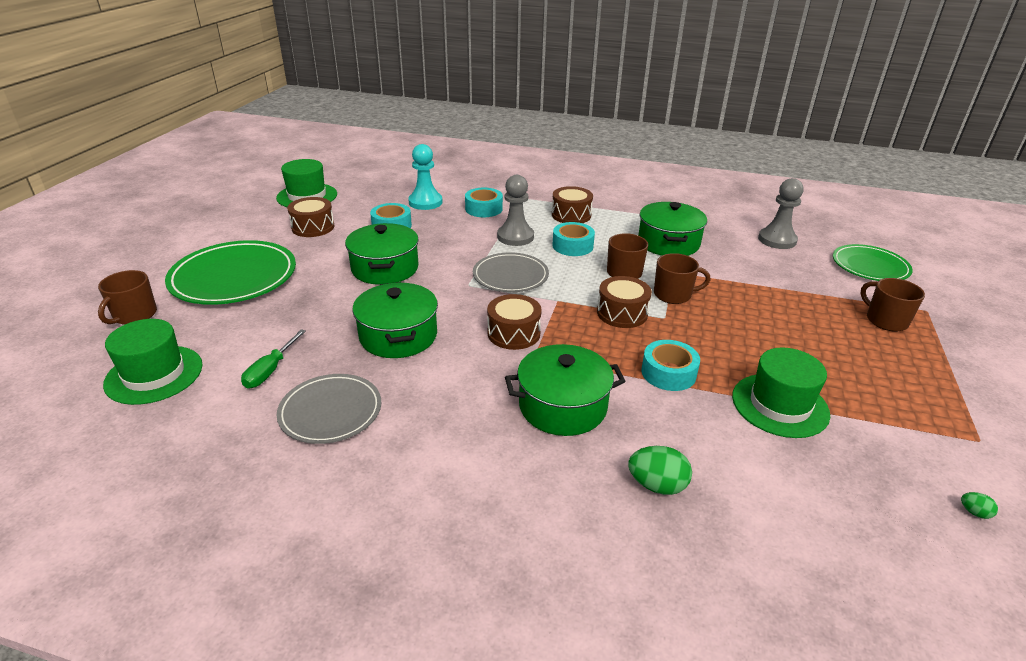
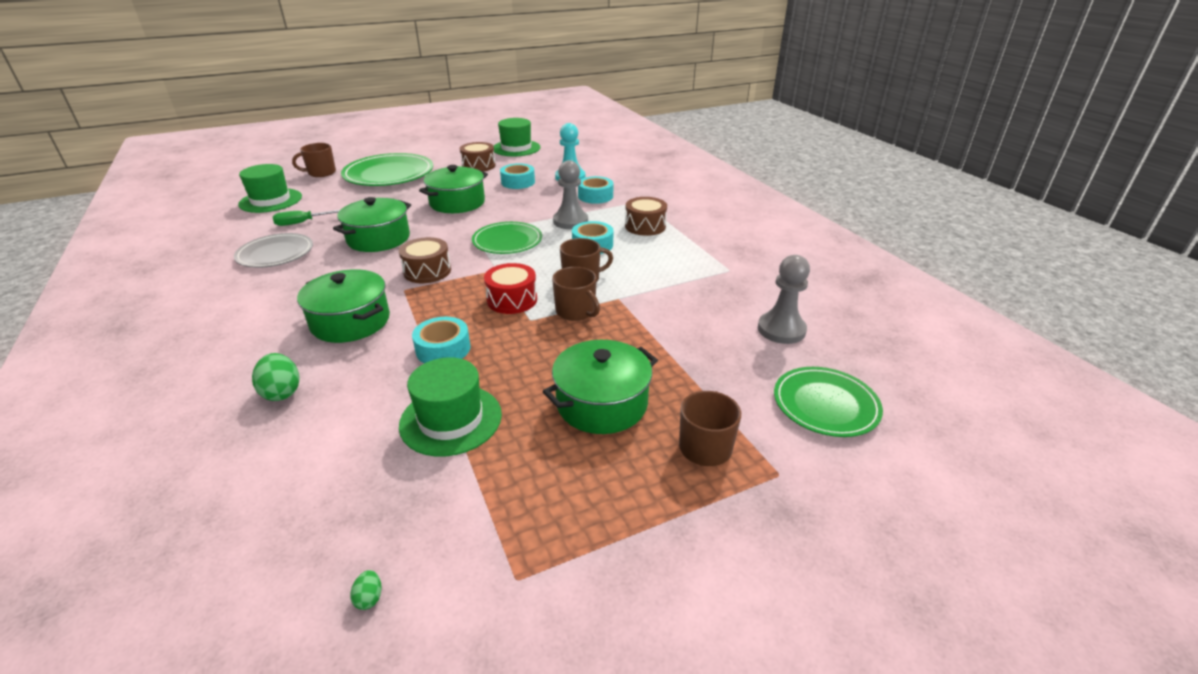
camera: 50 degrees right, 0 degrees up
grey plate [473,252,549,292] -> green plate [472,222,542,254]
brown drum [597,276,652,328] -> red drum [484,263,537,314]
green pot [638,202,707,256] -> green pot moved to [543,340,658,434]

